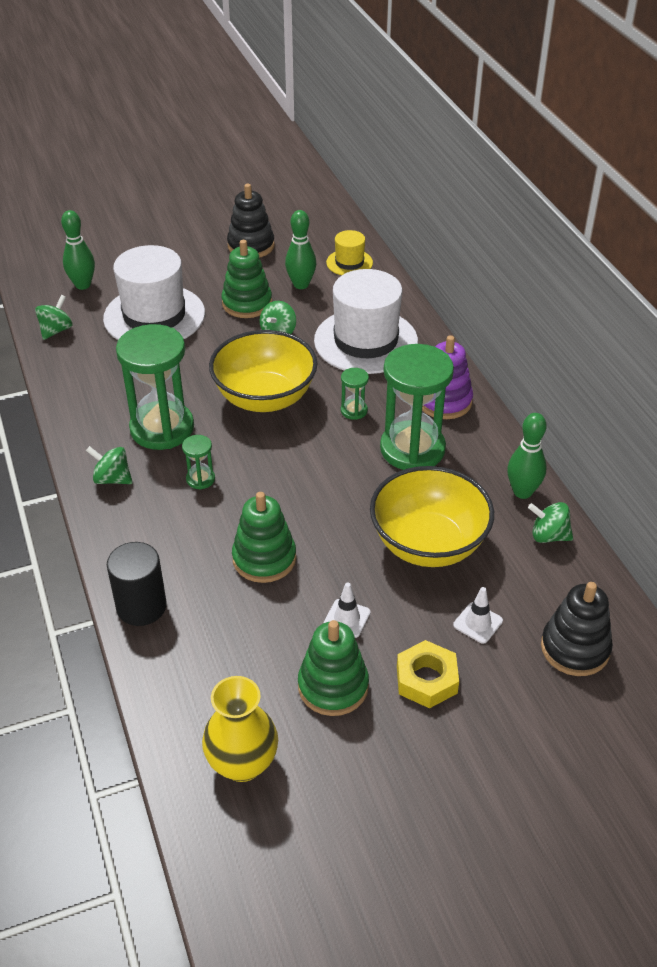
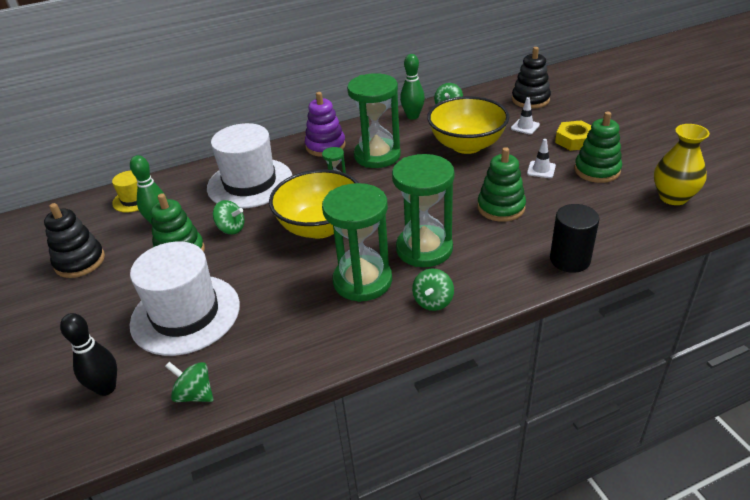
camera: 90 degrees left, 5 degrees down
green bowling pin [61,210,95,290] -> black bowling pin [60,313,117,396]
green hourglass [182,435,215,489] -> green hourglass [392,154,455,267], size x2.32

